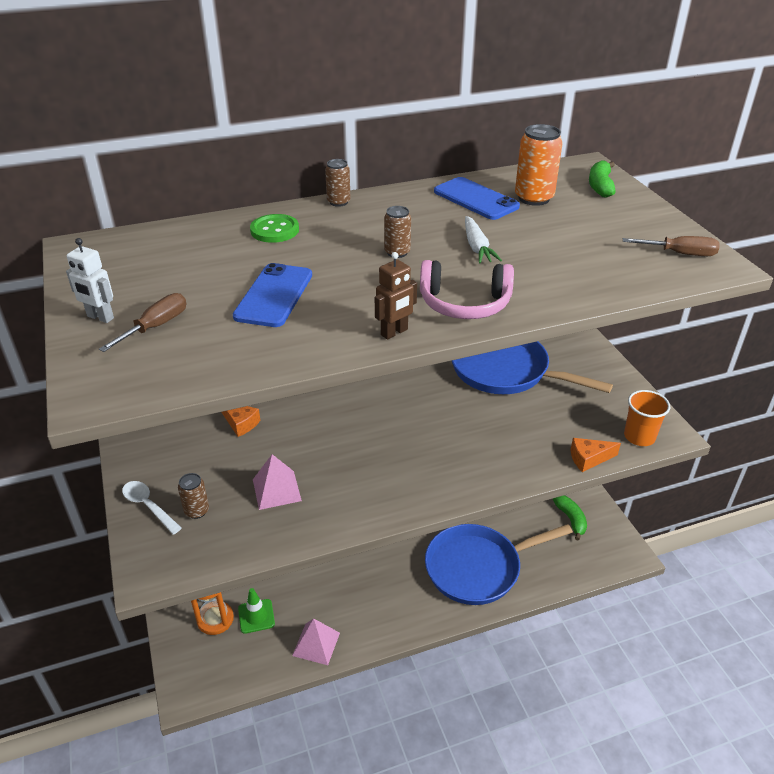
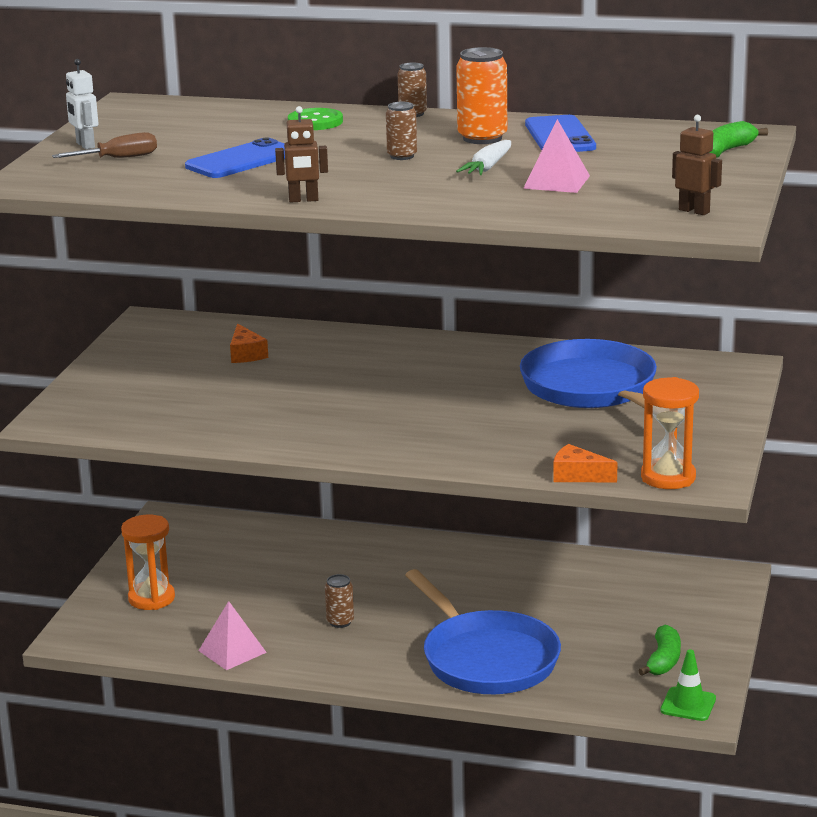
camera: 35 degrees right, 15 degrees down
white spoon [122,481,182,534] -> none
brown can [178,473,209,519] -> brown can moved to [325,574,354,628]
green traffic cone [238,588,275,634] -> green traffic cone moved to [661,649,716,721]
pink pyramid [253,454,302,510] -> pink pyramid moved to [523,119,590,193]
pink headphones [420,260,514,319] -> none
blue pan [425,524,573,605] -> blue pan turned 135 degrees counterclockwise [405,569,561,694]
orange can [515,124,563,206] -> orange can moved to [456,47,507,144]
brown screwdriver [623,236,719,256] -> brown robot [672,115,722,215]
orange cup [624,390,670,446] -> orange hourglass [641,377,699,489]

